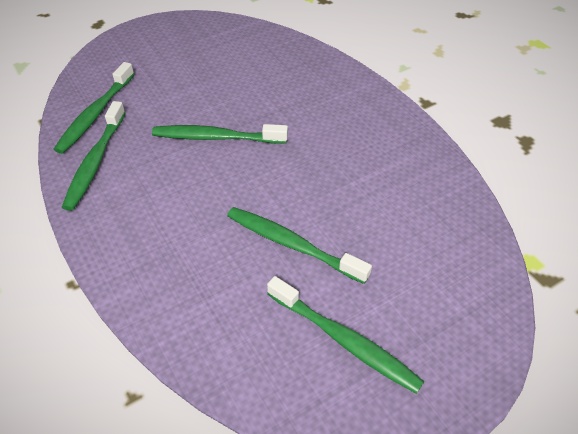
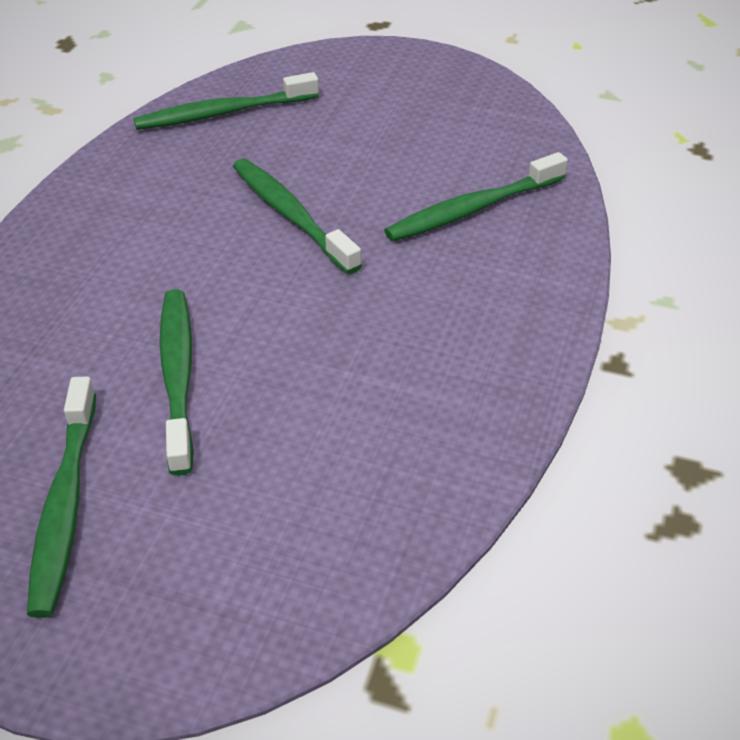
camera: 50 degrees right, 5 degrees down
green toothbrush [62,101,126,211] -> green toothbrush moved to [384,152,568,241]

